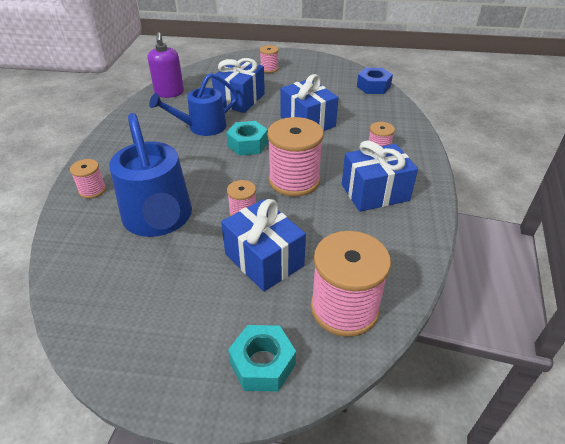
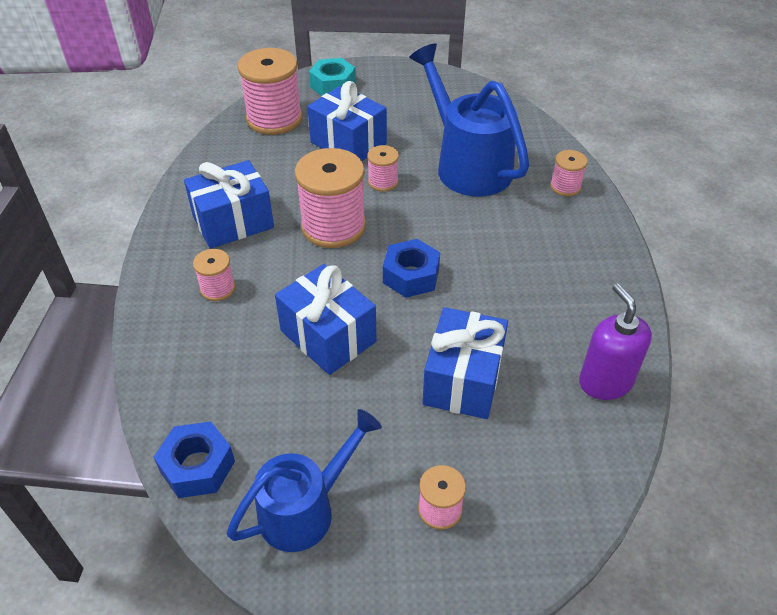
camera: 170 degrees right, 5 degrees up
blue watering can [149,73,238,136] -> blue watering can moved to [227,409,382,552]
turquoise nut [226,121,268,156] -> blue nut [383,239,440,298]

